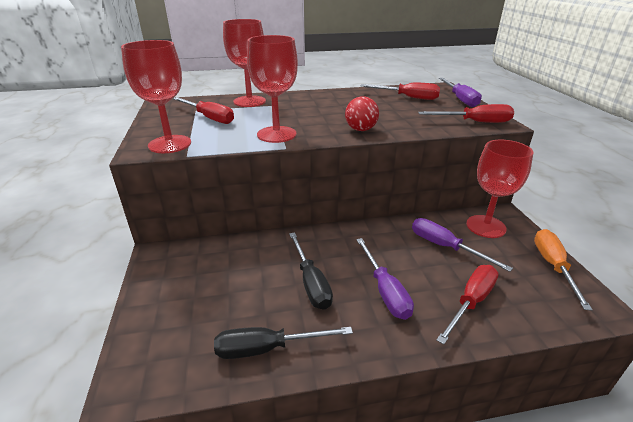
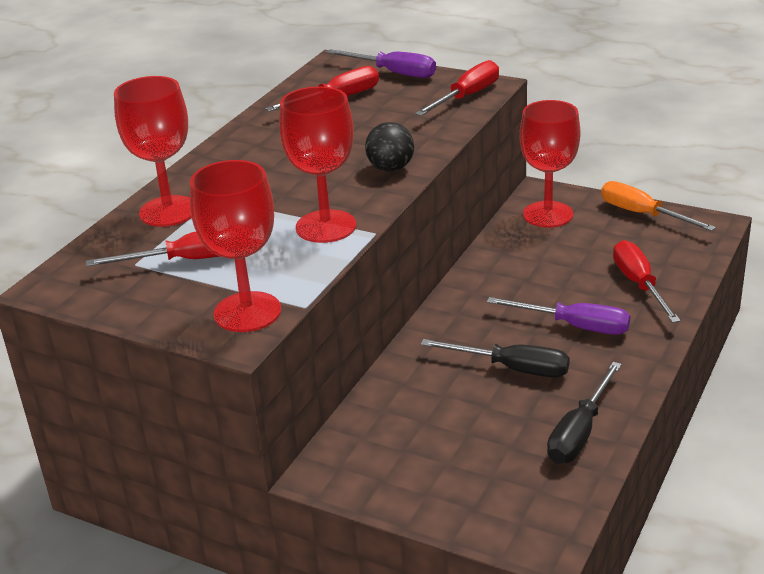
camera: 50 degrees left, 0 degrees up
red ball [345,96,379,131] -> black ball [365,122,414,172]
purple screwdriver [412,218,513,272] -> none

